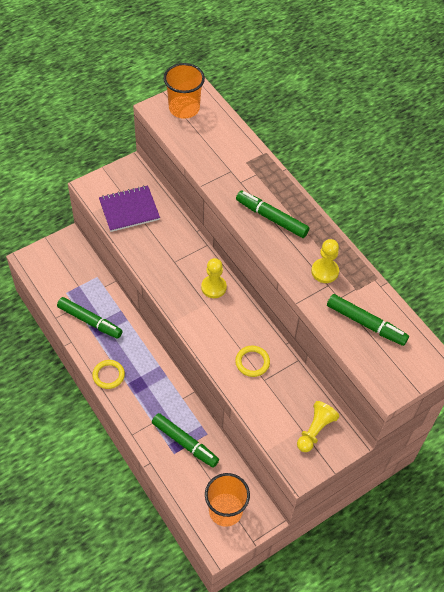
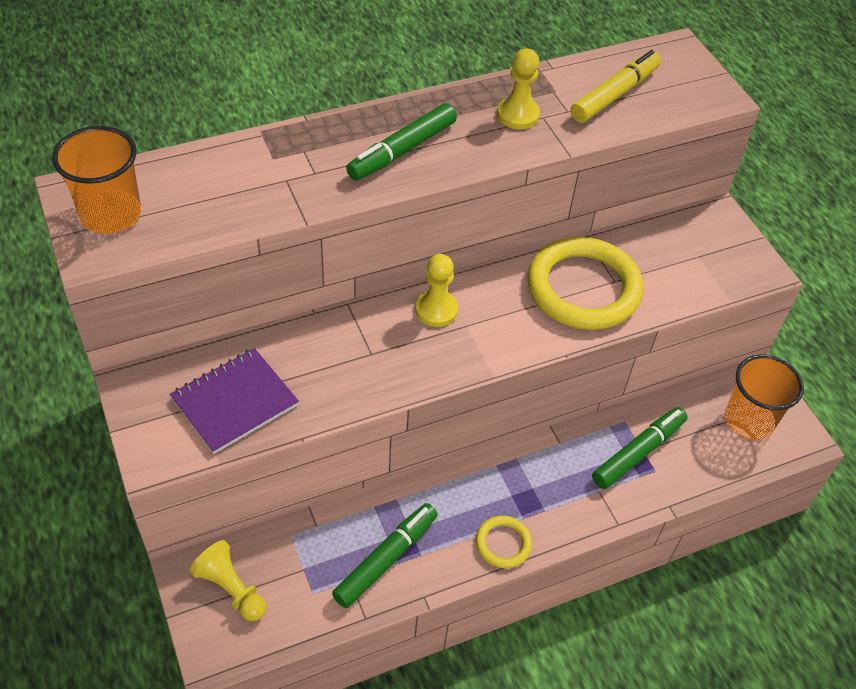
camera: 80 degrees left, 5 degrees down
purple notebook [99,185,160,232] -> purple notebook turned 60 degrees clockwise [170,348,299,454]
yellow ring [235,346,270,377] -> yellow ring [528,237,644,330], size x2.13
yellow pawn [297,401,339,452] -> yellow pawn moved to [190,540,267,621]
green marker [327,294,409,346] -> yellow marker [571,50,661,123]

